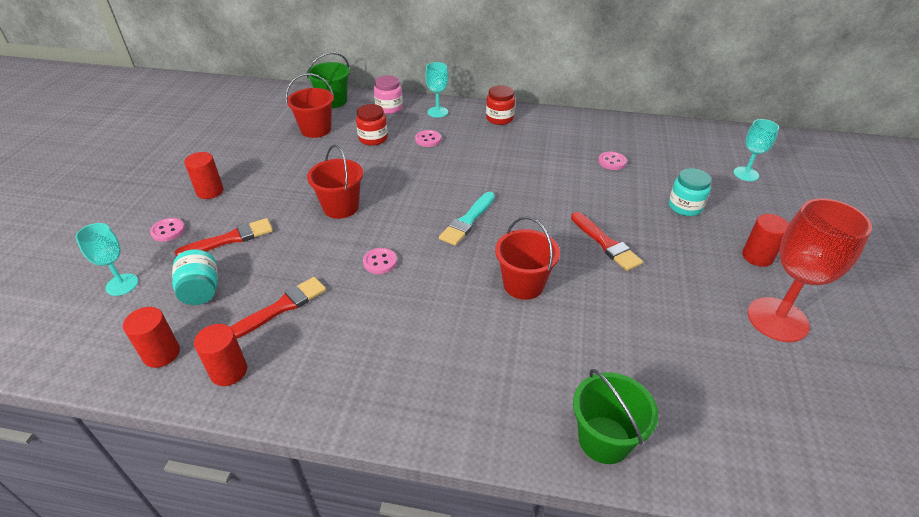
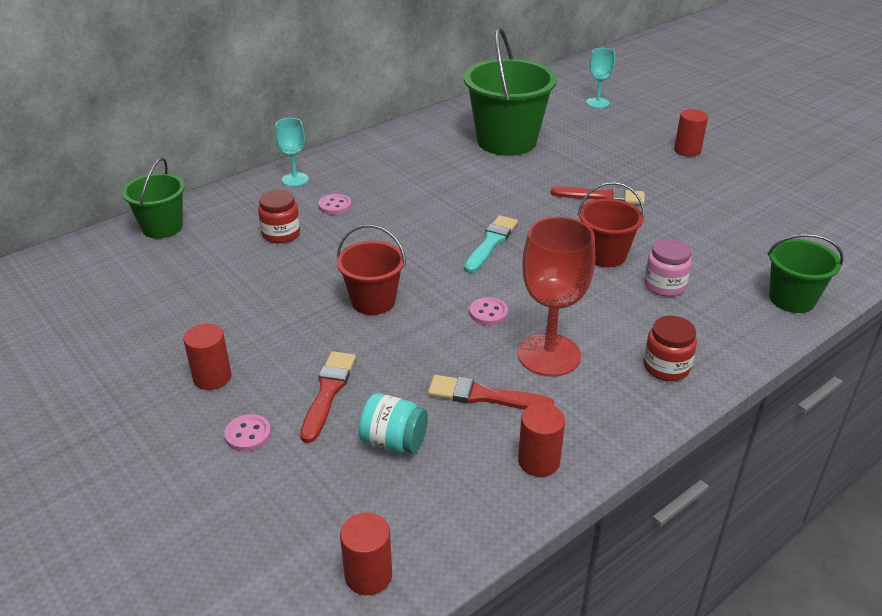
camera: 50 degrees left, 5 degrees down
turquoise goblet [75,223,138,296] -> none
red cylinder [123,307,180,368] -> red cylinder moved to [340,512,392,595]
red brush [230,277,326,339] -> red brush turned 75 degrees counterclockwise [428,375,554,409]
red bucket [285,73,334,138] -> none
pink jar [374,75,403,114] -> pink jar moved to [644,238,692,297]
turquoise brush [439,192,495,246] -> turquoise brush turned 135 degrees counterclockwise [464,215,518,273]
red jar [486,85,515,125] -> red jar moved to [643,316,697,381]
pink button [598,152,627,170] -> green bucket [464,27,557,156]
turquoise jar [669,168,711,216] -> none
red goblet [747,198,872,342] -> red goblet moved to [518,217,595,377]

